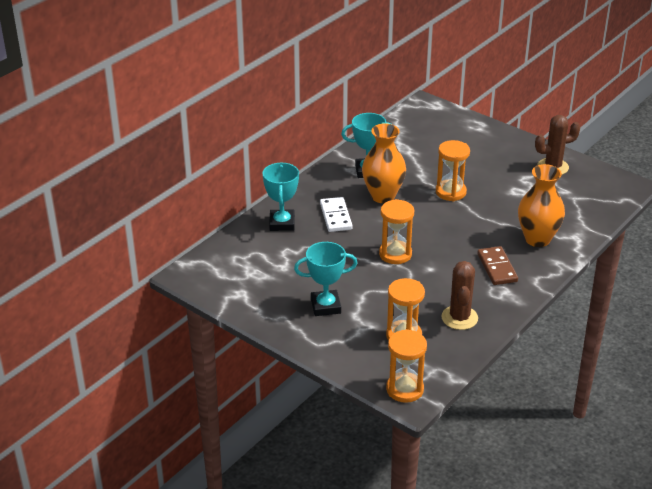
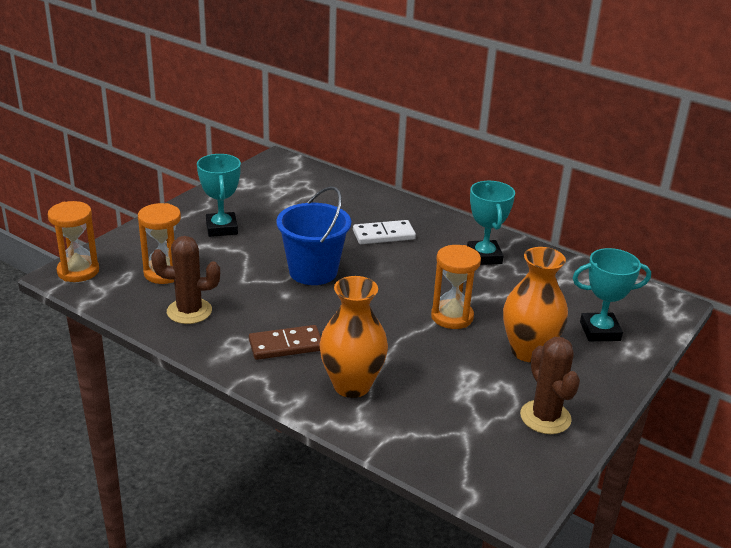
camera: 85 degrees right, 5 degrees down
turquoise trophy [263,163,299,231] -> turquoise trophy moved to [573,248,651,341]
orange vase [362,123,406,203] -> orange vase moved to [503,247,568,362]
orange hourglass [379,199,414,264] -> blue bucket [276,186,351,285]

